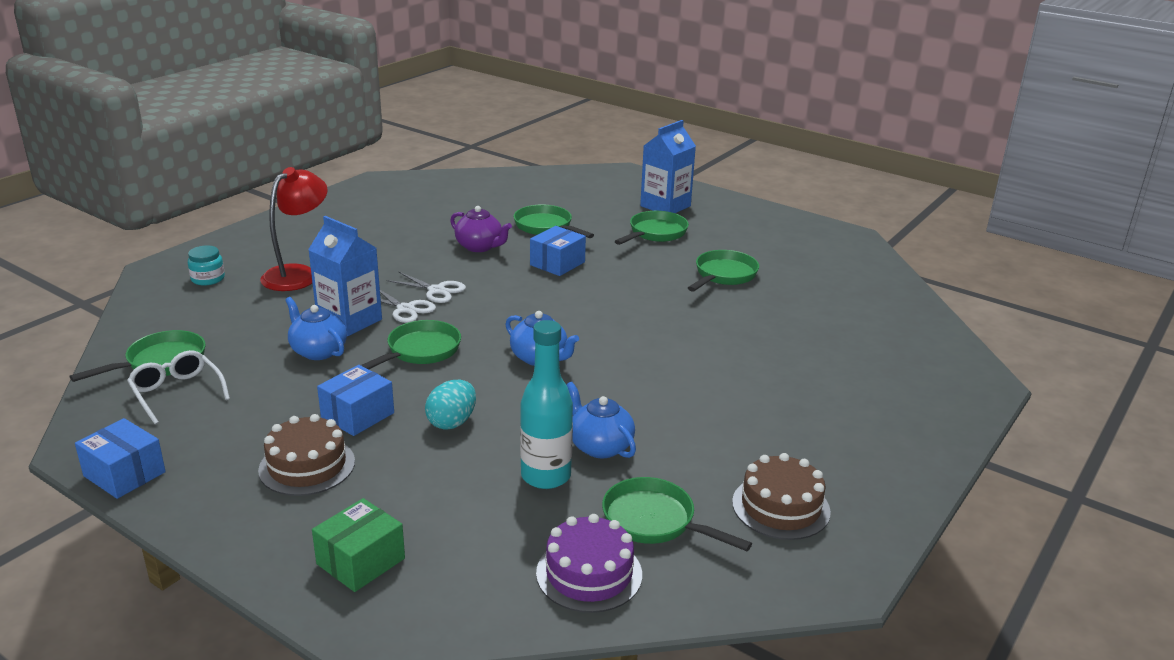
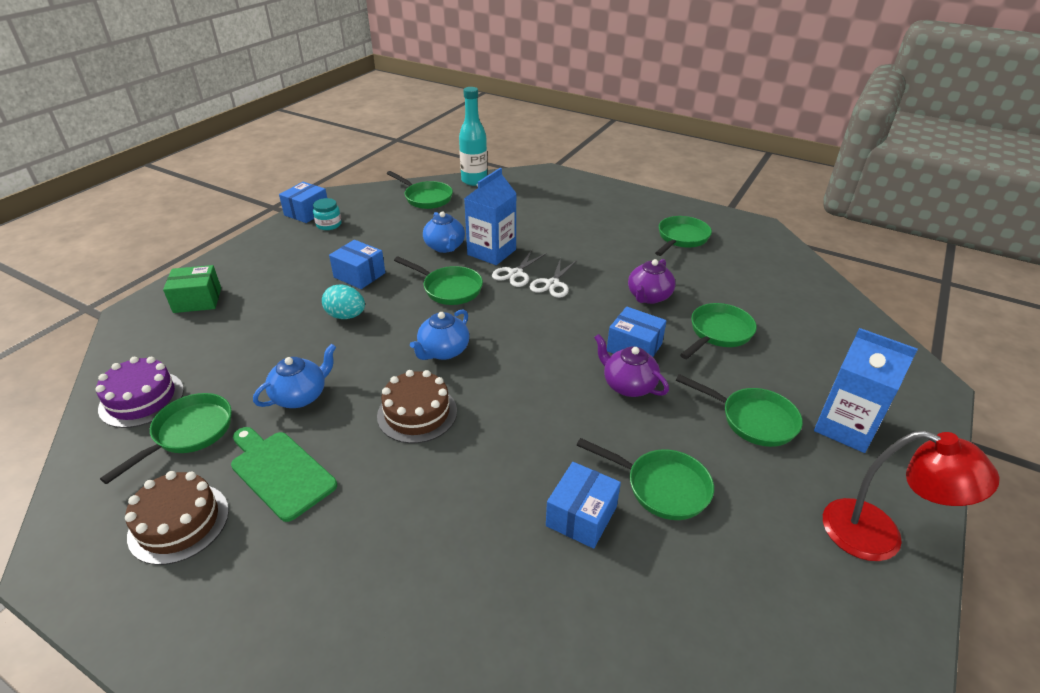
camera: 85 degrees right, 10 degrees up
white glasses [127,350,230,425] -> none
turquoise jar [188,245,225,285] -> turquoise jar moved to [313,198,342,230]
brown cake [258,414,355,496] -> brown cake moved to [377,370,457,443]
red lamp [260,167,328,291] -> red lamp moved to [823,430,1000,561]
blue teapot [285,297,347,360] -> blue teapot turned 120 degrees clockwise [423,212,465,253]
green box [312,498,405,592] -> green box turned 45 degrees counterclockwise [163,265,221,313]
turquoise bottle [520,320,573,489] -> turquoise bottle moved to [459,87,487,186]
none -> green cutting board [231,427,337,522]
none -> blue box [546,462,621,549]
none -> purple teapot [594,334,669,397]
none -> green pan [655,216,712,256]

